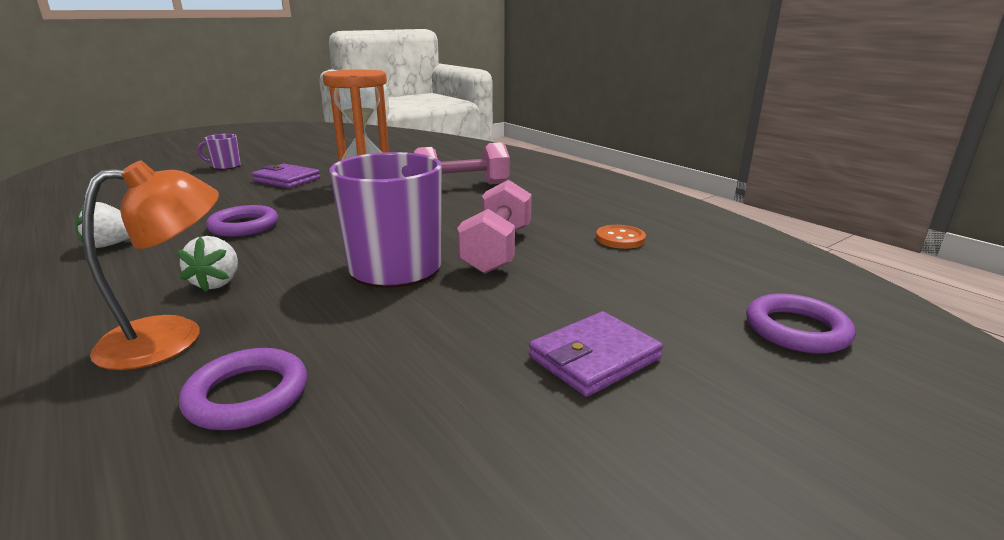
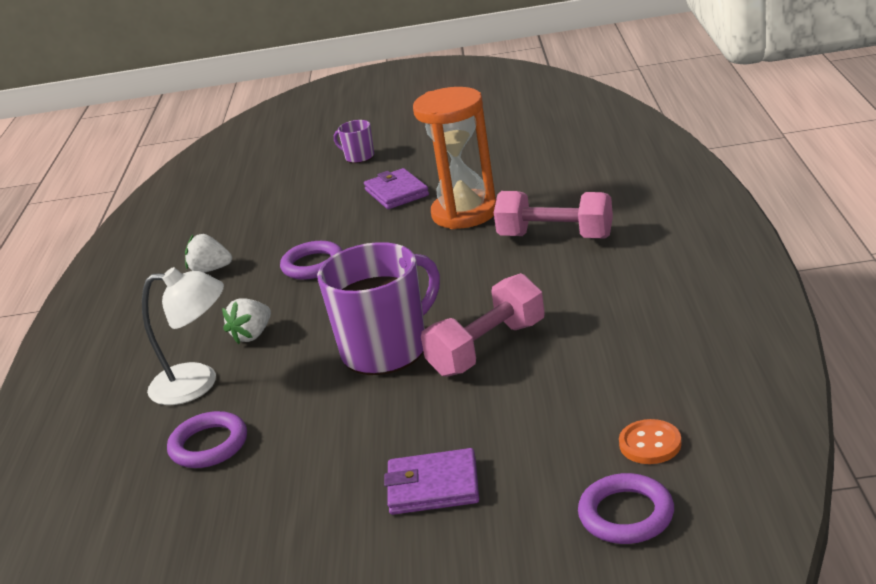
camera: 40 degrees right, 5 degrees up
orange lamp [82,160,219,370] -> white lamp [142,267,224,405]
orange button [596,225,646,249] -> orange button moved to [619,419,682,464]

